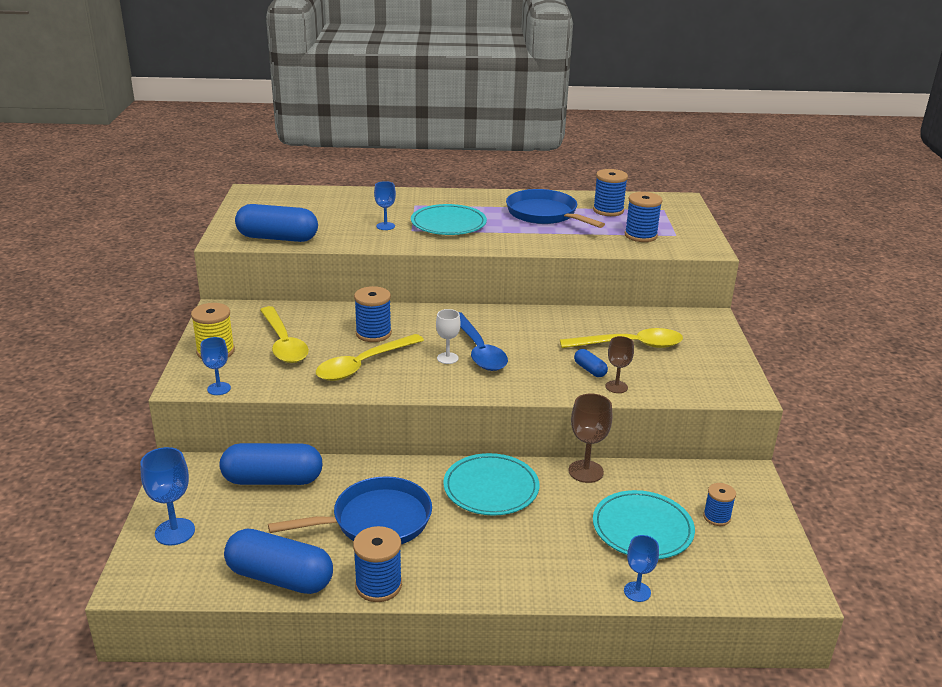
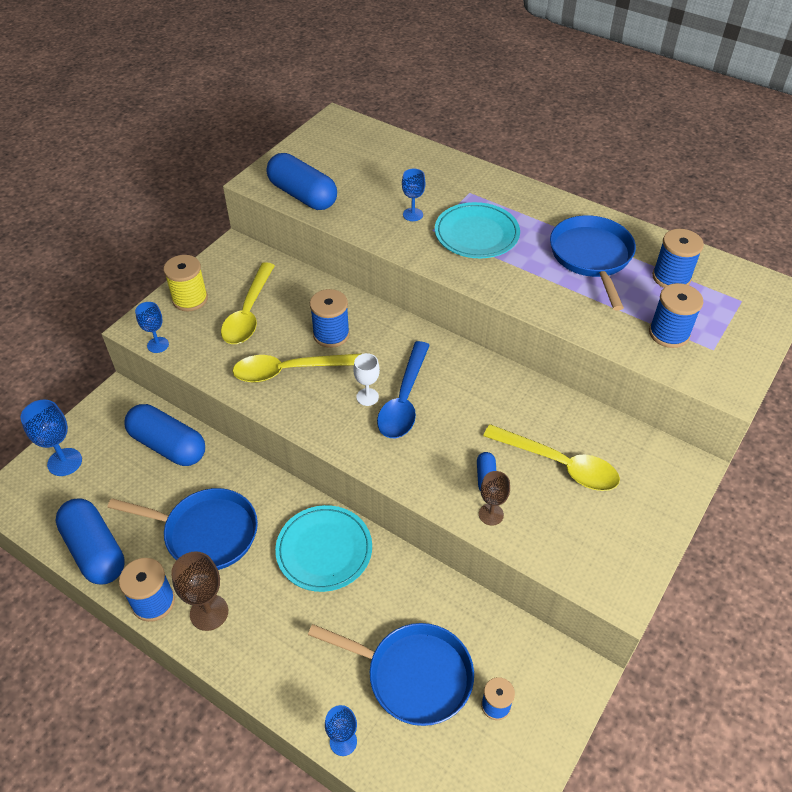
camera: 35 degrees right, 20 degrees up
brown goblet [568,394,612,483] -> brown goblet moved to [171,551,228,631]
turquoise plate [593,490,695,559] -> blue pan [308,623,474,726]

